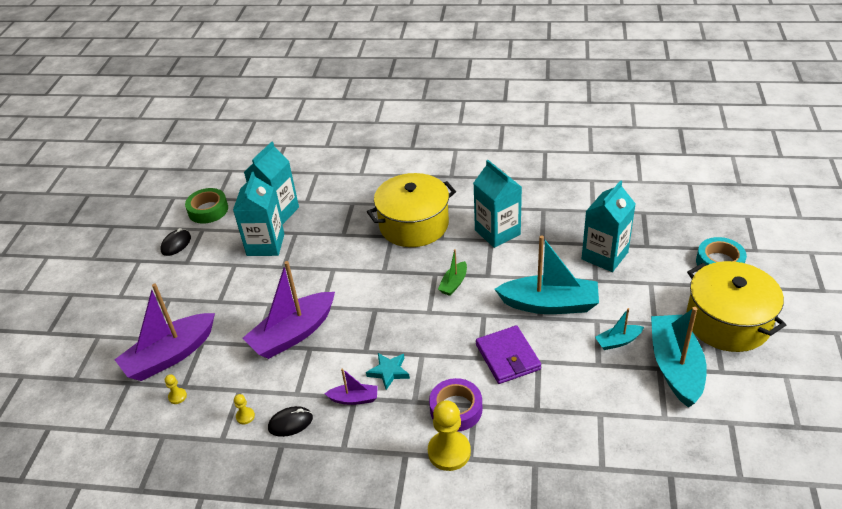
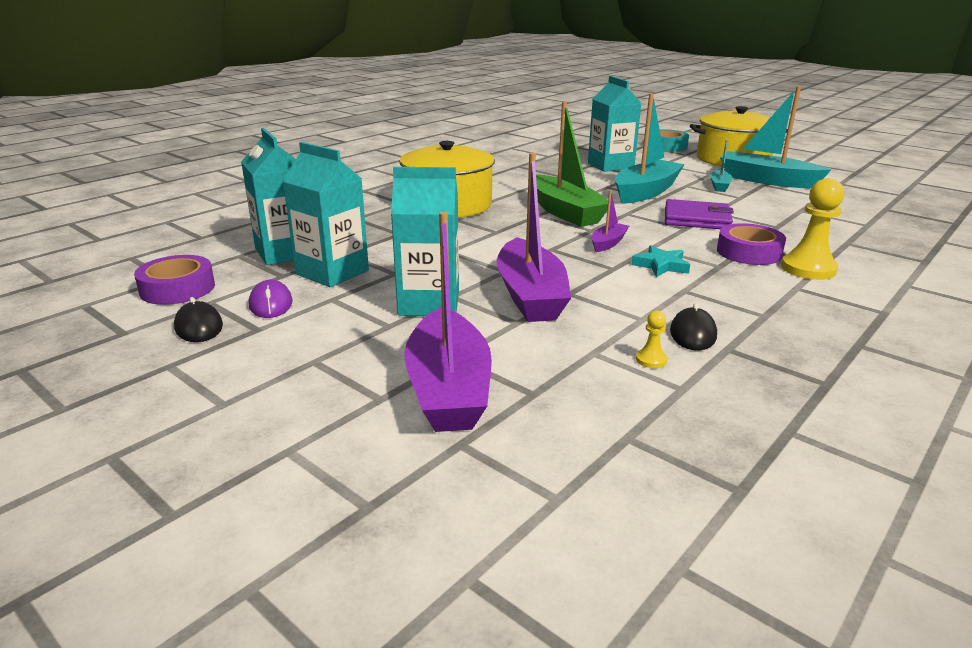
camera: 60 degrees left, 15 degrees down
yellow pawn [165,374,187,404] -> none
green tape [185,188,228,224] -> purple tape [134,255,215,305]
purple boat [325,368,378,405] -> purple boat moved to [591,190,629,252]
green boat [438,249,467,296] -> green boat [536,102,608,227], size x2.09
turquoise carton [474,160,522,248] -> turquoise carton moved to [391,167,459,316]
none -> purple mouse [249,280,293,318]

